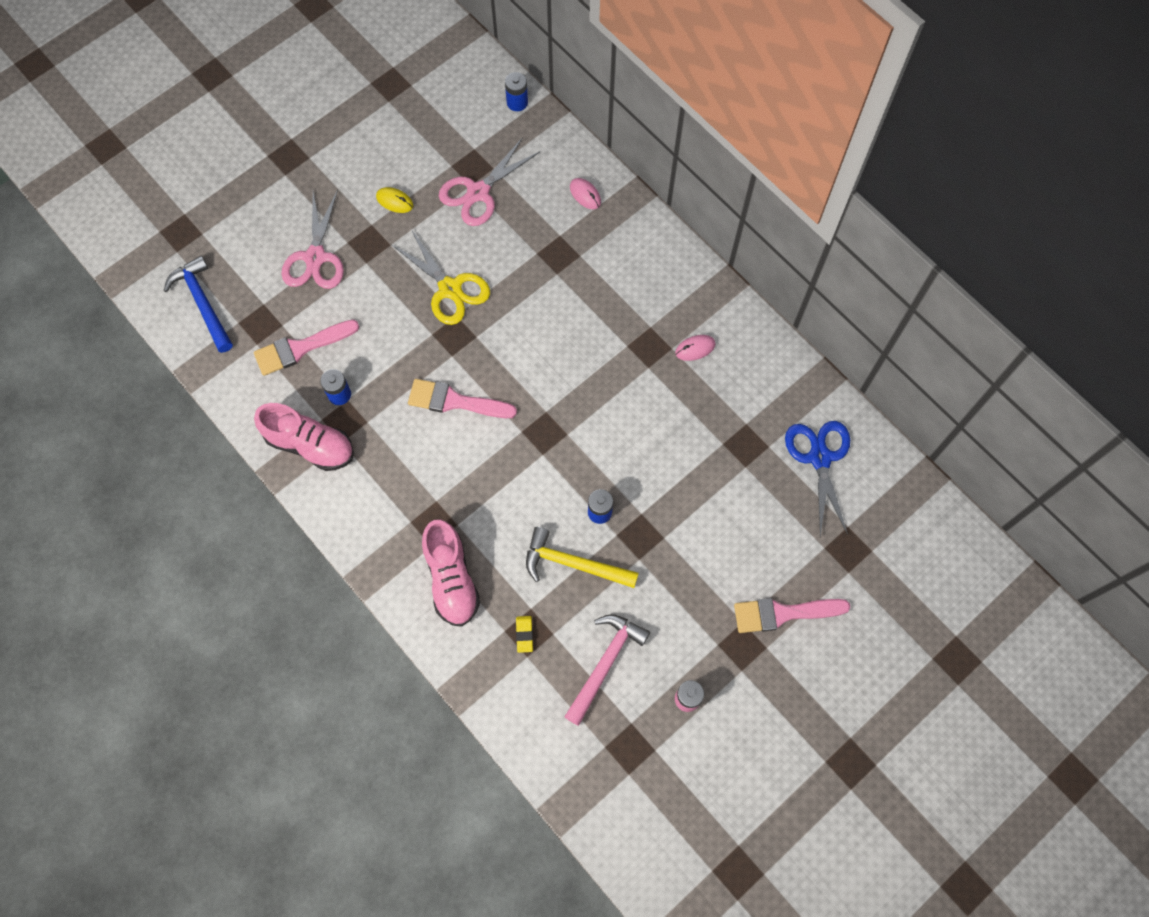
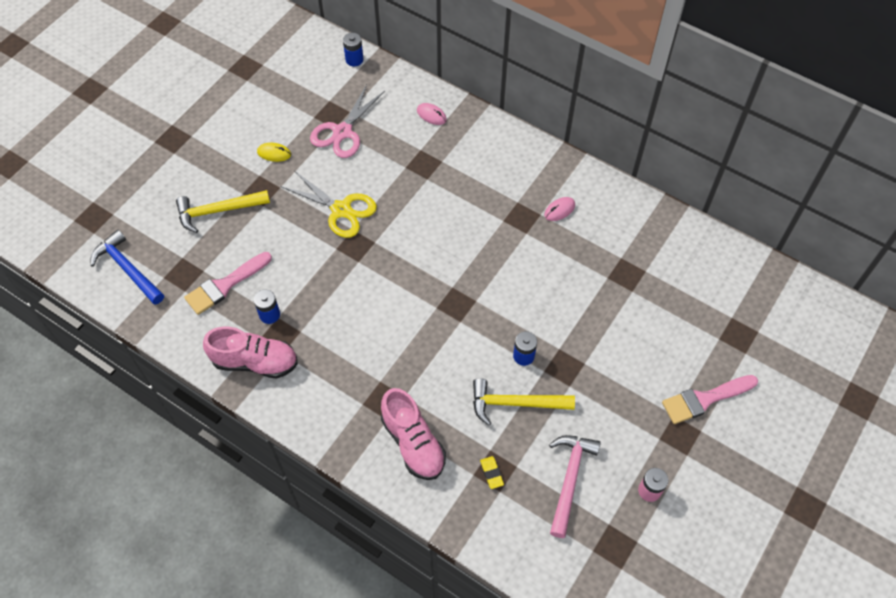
camera: 15 degrees left, 10 degrees down
pink scissors [281,190,344,289] -> yellow hammer [176,190,270,233]
pink brush [408,379,517,418] -> none
blue scissors [785,421,850,537] -> none

